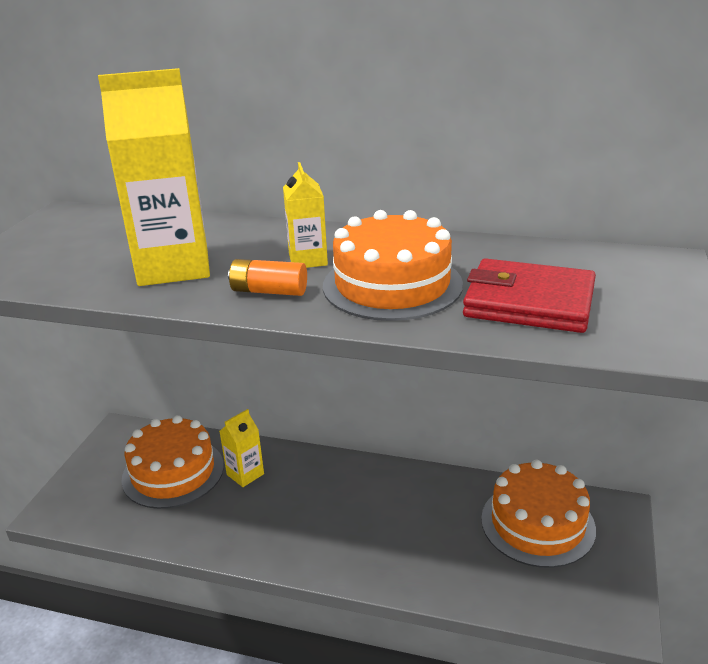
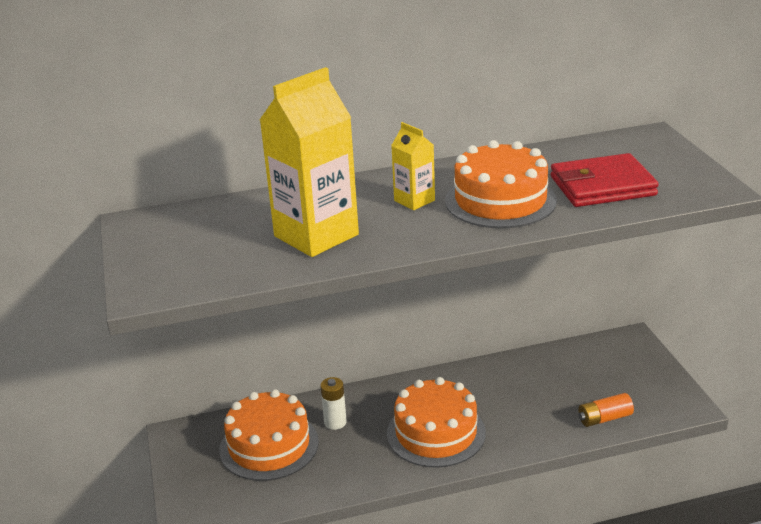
camera: 30 degrees left, 0 degrees up
yellow carton [220,409,264,487] -> white battery [320,377,347,430]
orange battery [228,259,307,296] -> orange battery moved to [578,393,634,427]
orange cake [481,460,596,568] -> orange cake moved to [387,377,486,468]

